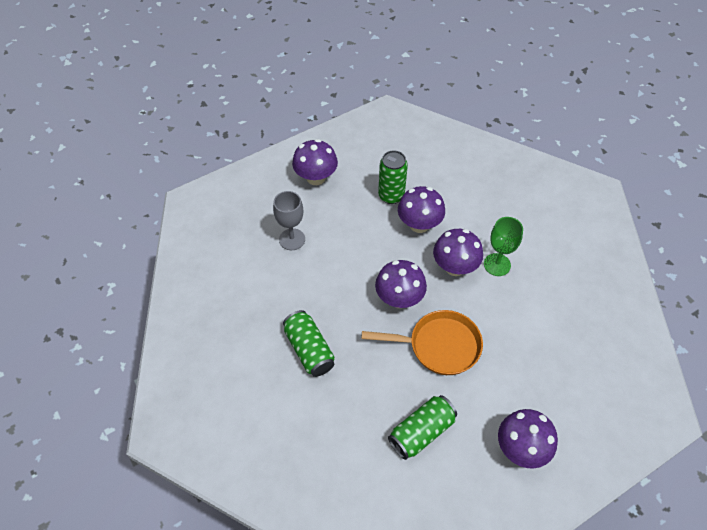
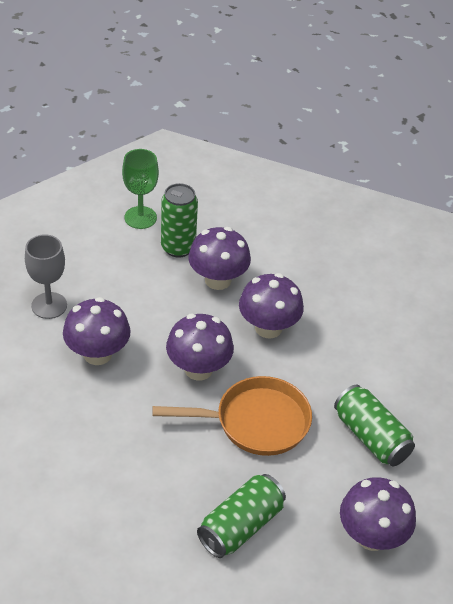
camera: 10 degrees left, 10 degrees down
green can [283,310,335,377] -> green can moved to [334,385,415,466]
purple mushroom [292,139,338,185] -> purple mushroom moved to [63,297,130,365]
green goblet [484,217,523,276] -> green goblet moved to [122,149,159,229]

